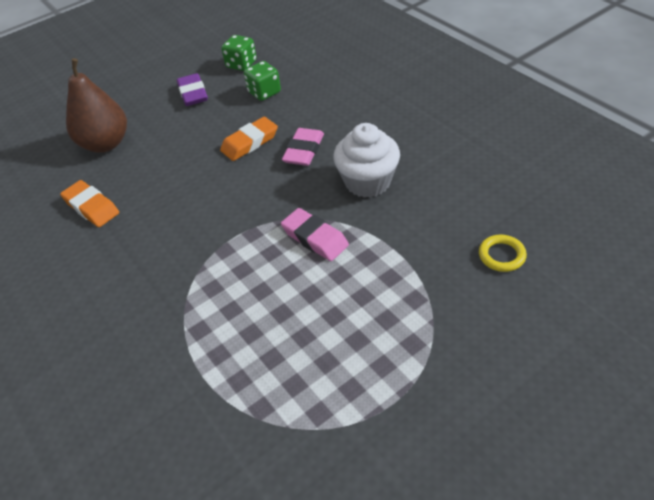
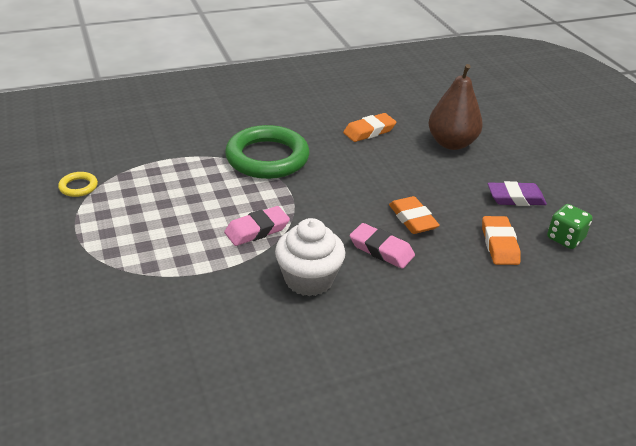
camera: 100 degrees right, 10 degrees down
green dice [244,61,281,101] -> orange eraser [482,216,521,265]
yellow ring [479,235,527,272] -> yellow ring moved to [58,172,98,197]
none -> green ring [225,125,309,179]

